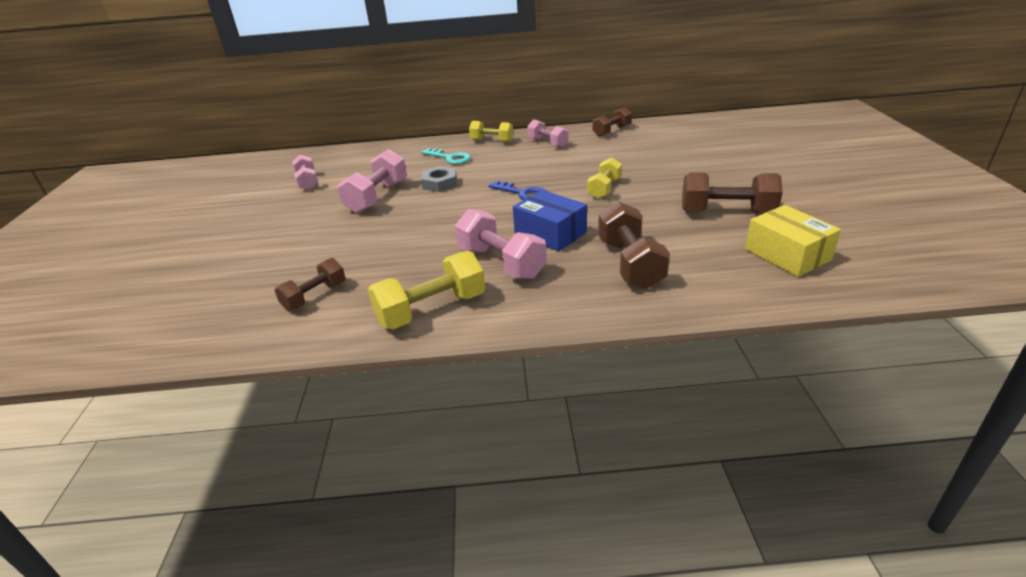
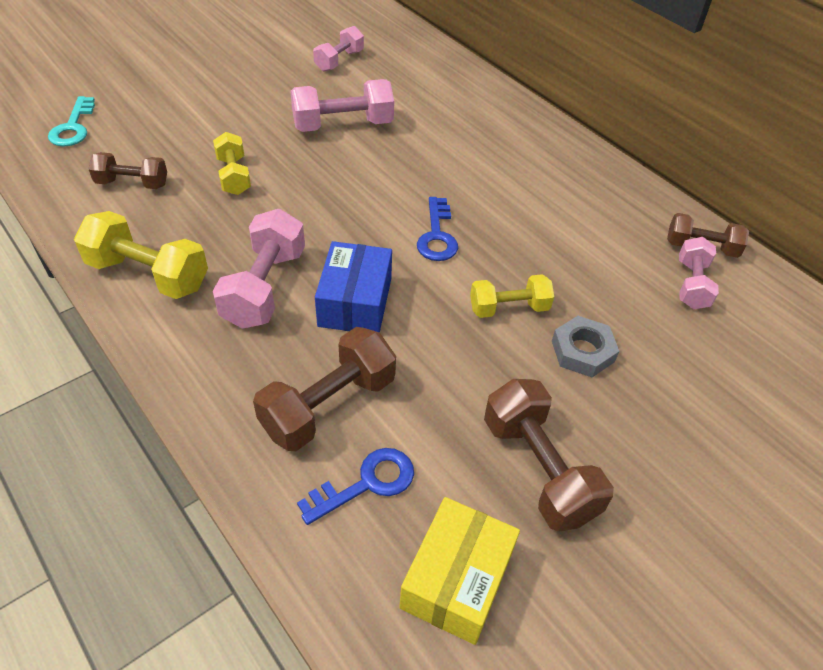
camera: 50 degrees right, 15 degrees up
turquoise key [421,148,471,164] -> turquoise key moved to [48,96,95,147]
grey nut [421,166,457,192] -> grey nut moved to [552,316,619,377]
yellow dumbbell [469,121,513,142] -> yellow dumbbell moved to [213,132,251,195]
pink dumbbell [527,119,569,148] -> pink dumbbell moved to [679,237,719,309]
none -> blue key [297,448,414,525]

